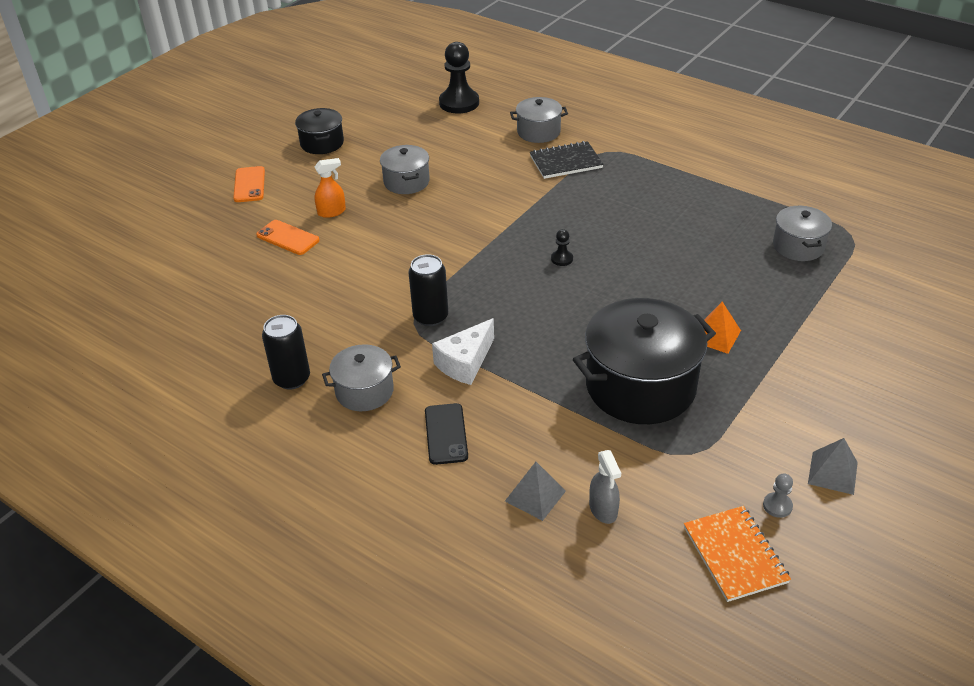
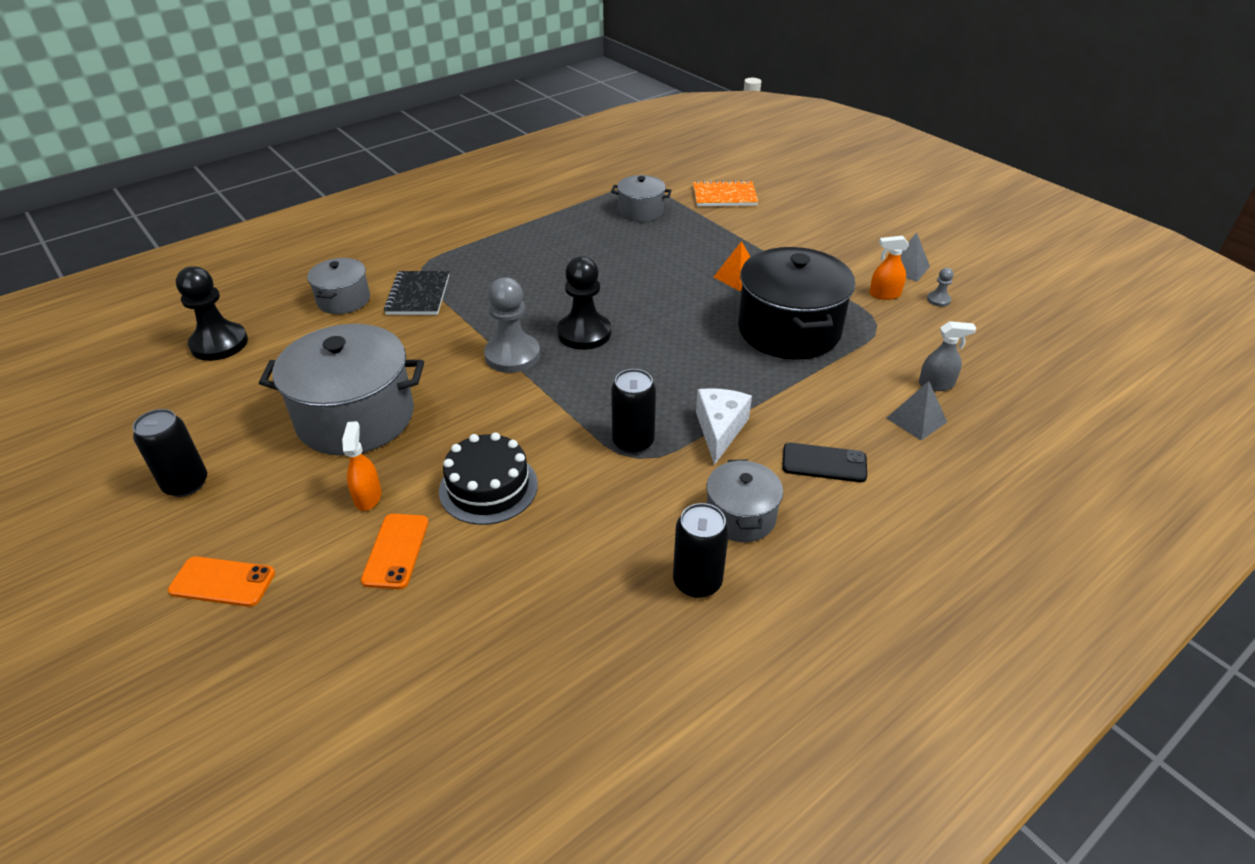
camera: 75 degrees left, 0 degrees up
orange phone [256,220,319,255] -> orange phone turned 45 degrees counterclockwise [361,514,429,589]
black pot [295,108,344,154] -> black can [133,409,207,497]
grey pot [380,145,430,194] -> grey pot [259,324,424,455], size x1.87
white cheese [432,318,494,385] -> white cheese turned 135 degrees counterclockwise [696,388,752,465]
black pawn [551,229,573,266] -> black pawn [557,256,611,350], size x2.24
orange notebook [684,506,791,602] -> orange notebook moved to [693,180,758,206]
none -> black cake [439,432,538,525]
none -> grey pawn [484,277,540,373]
none -> orange spray bottle [869,236,909,300]

